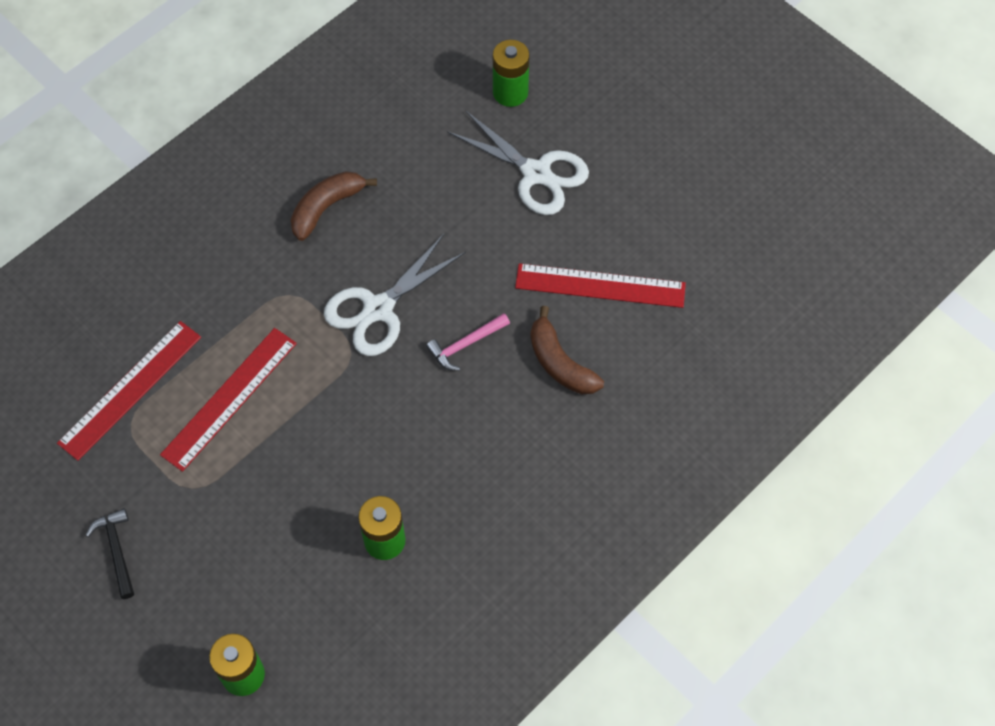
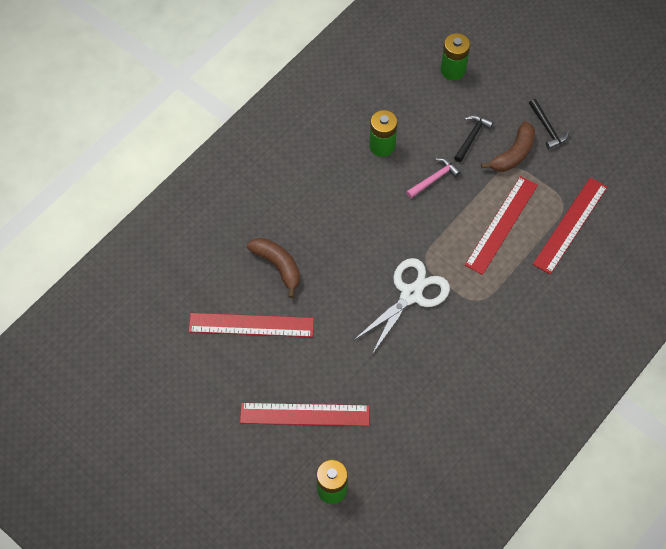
camera: 175 degrees right, 0 degrees up
brown banana [291,171,377,241] -> brown banana moved to [481,121,535,172]
pink hammer [426,313,510,371] -> pink hammer moved to [406,158,461,198]
white scissors [447,110,589,215] -> red ruler [240,403,370,426]
none -> black hammer [454,115,494,162]

